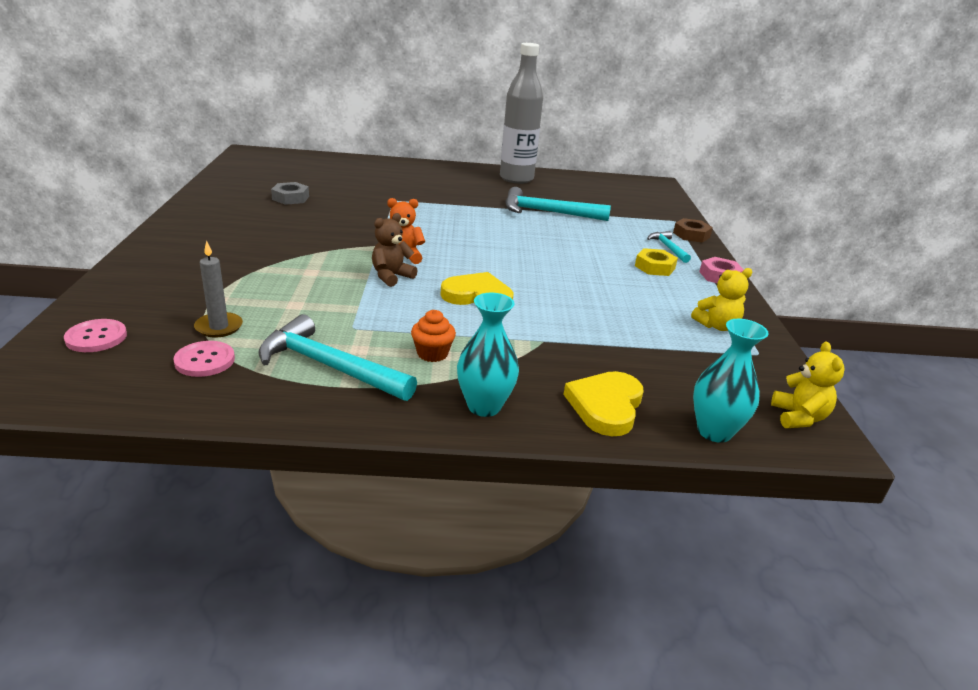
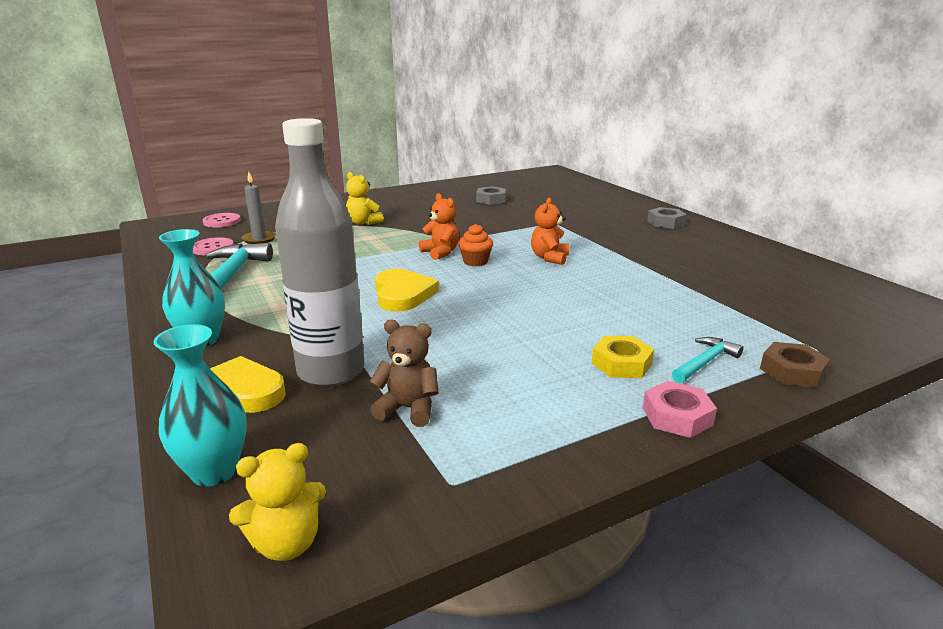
camera: 65 degrees right, 5 degrees down
brown teddy bear [372,213,418,287] -> brown teddy bear moved to [369,320,439,427]
orange cupcake [411,310,456,362] -> orange cupcake moved to [458,224,493,266]
grey bottle [500,43,543,184] -> grey bottle moved to [275,118,365,387]
turquoise hammer [505,187,611,221] -> none
yellow teddy bear [691,268,752,331] -> yellow teddy bear moved to [346,172,384,225]
none -> orange teddy bear [531,197,569,265]
none -> grey nut [647,207,687,229]

